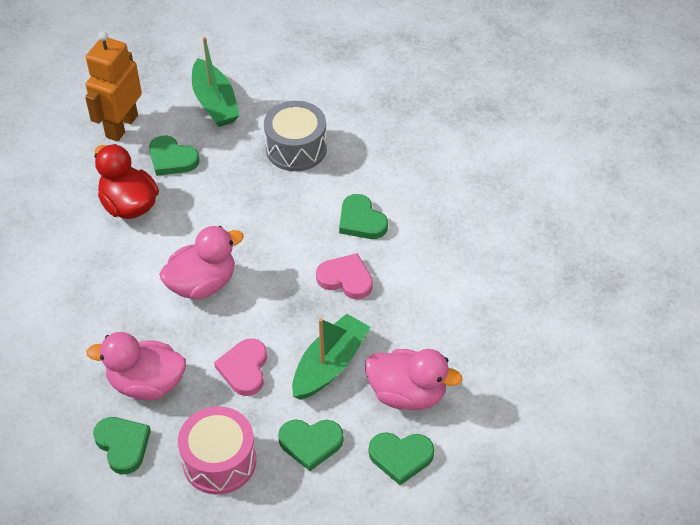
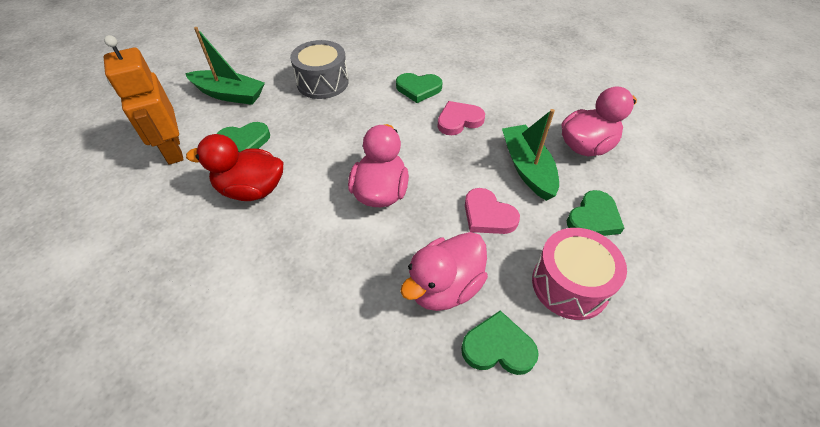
camera: 50 degrees left, 0 degrees up
green heart [369,432,434,485] -> none

